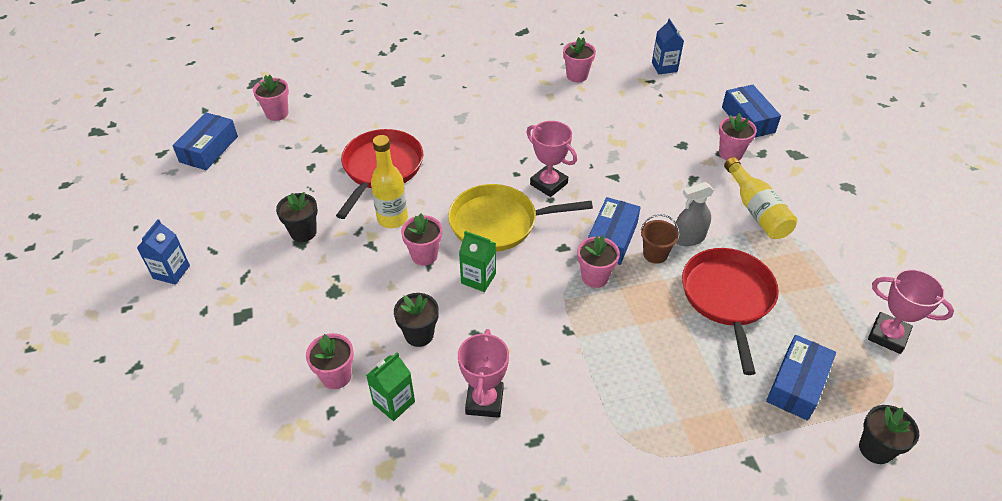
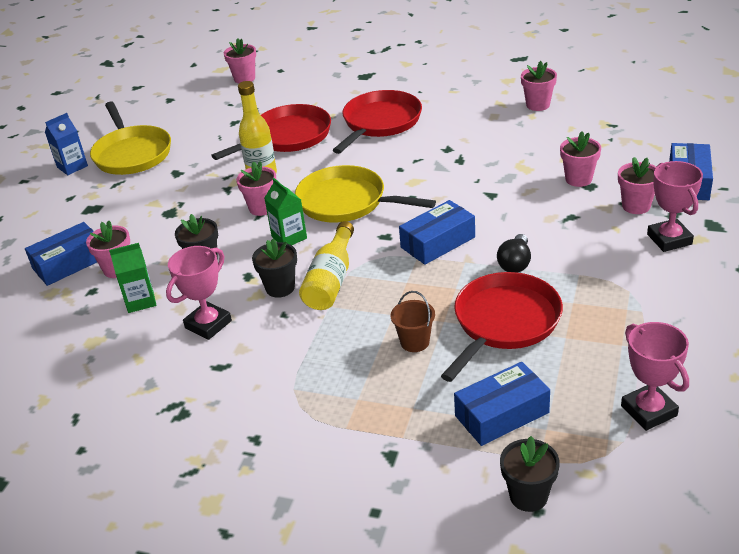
camera: 35 degrees right, 10 degrees down
blue box [172,112,238,170] -> blue box moved to [25,222,97,286]
black flower pot [276,192,318,242] -> black flower pot moved to [252,239,297,298]
pink trophy [526,121,577,197] -> pink trophy moved to [647,161,703,252]
pink flower pot [577,235,620,288] -> pink flower pot moved to [560,131,601,187]
brown bucket [641,214,680,264] -> brown bucket moved to [391,291,435,352]
blue carton [652,18,684,74] -> none
grey spray bottle [675,182,714,246] -> black light bulb [497,234,531,273]
yellow bottle [724,157,797,239] -> yellow bottle moved to [299,221,354,310]
none -> yellow pan [90,101,171,175]
none -> red pan [333,90,422,154]

